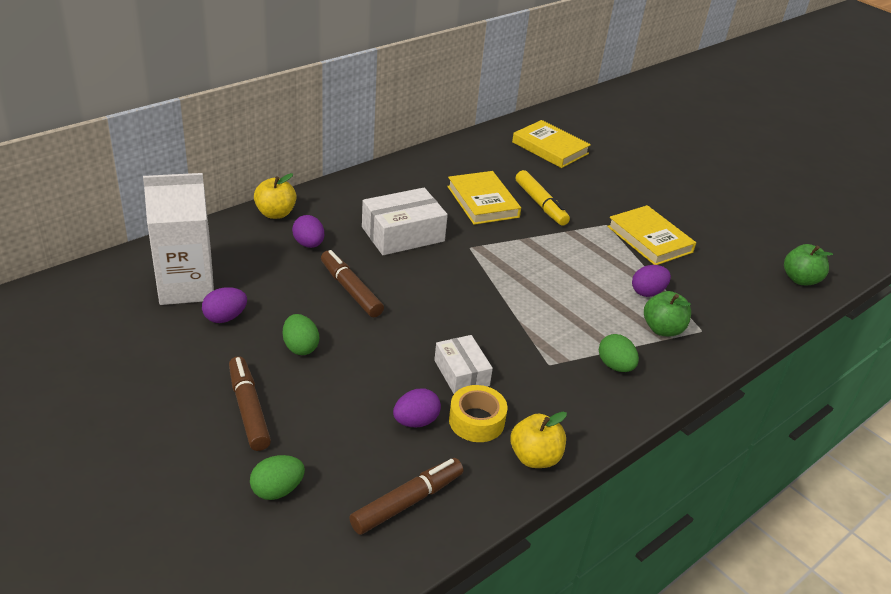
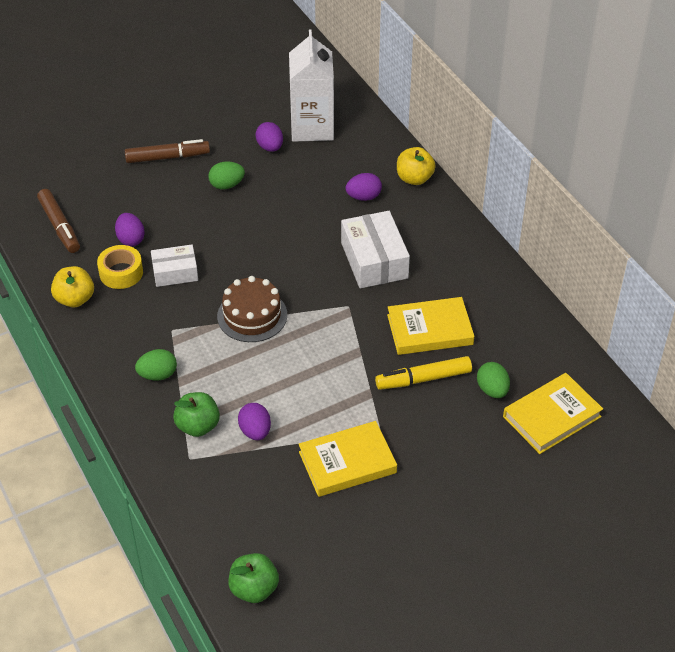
camera: 105 degrees right, 10 degrees up
green egg [250,455,305,500] -> green egg moved to [477,362,510,398]
brown marker [321,250,384,317] -> none
none -> brown cake [217,276,287,342]

